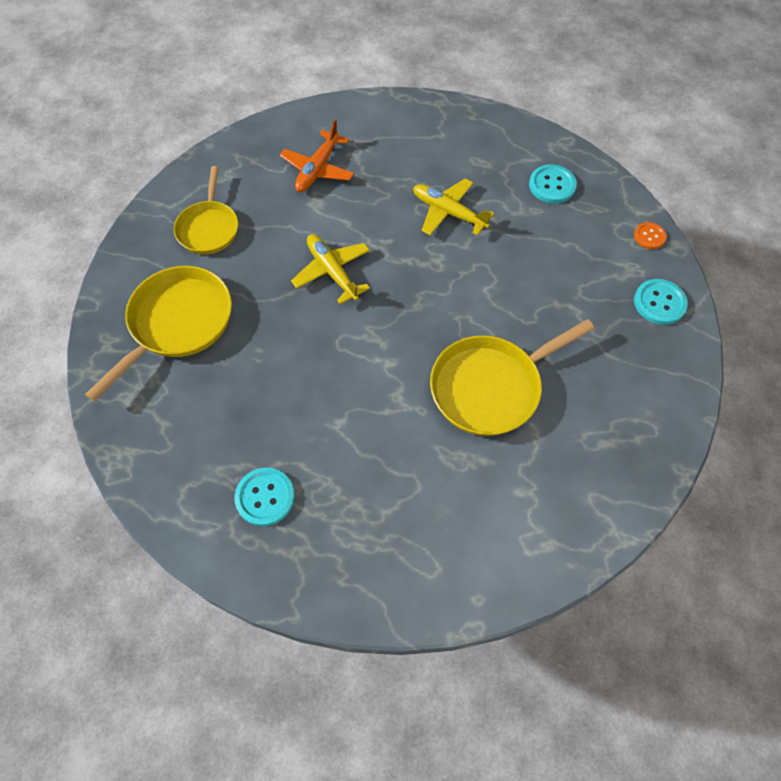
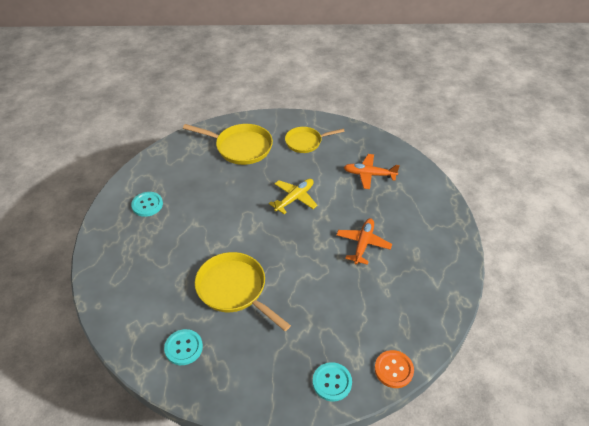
camera: 75 degrees right, 15 degrees down
yellow plane [413,178,494,235] -> orange plane [337,218,392,265]
turquoise button [529,165,577,203] -> turquoise button moved to [164,329,203,365]
orange button [634,222,667,249] -> orange button [375,350,414,388], size x1.56

